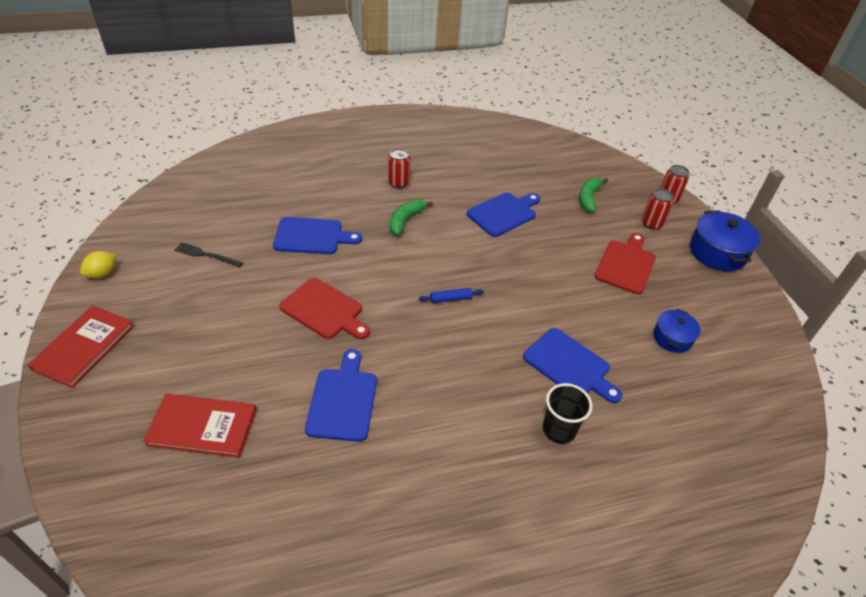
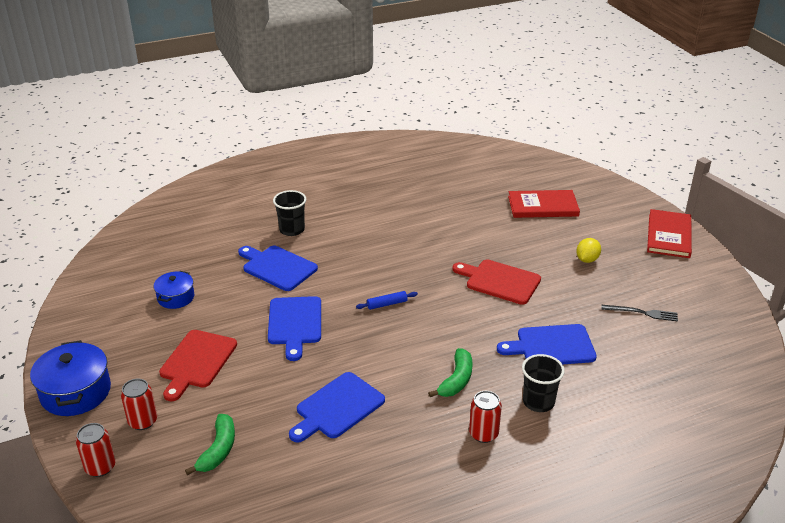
camera: 175 degrees right, 10 degrees down
yellow lemon [80,251,116,279] -> yellow lemon moved to [576,238,601,263]
blue cutting board [305,349,377,442] -> blue cutting board moved to [268,296,321,361]
none -> black cup [522,354,565,412]

